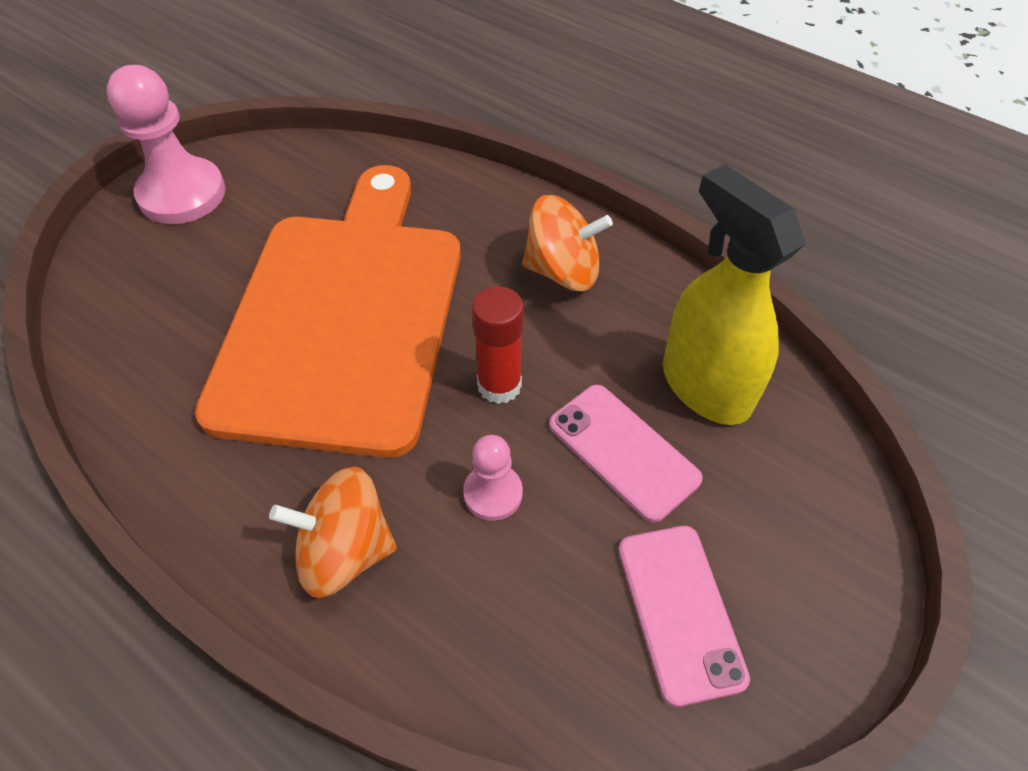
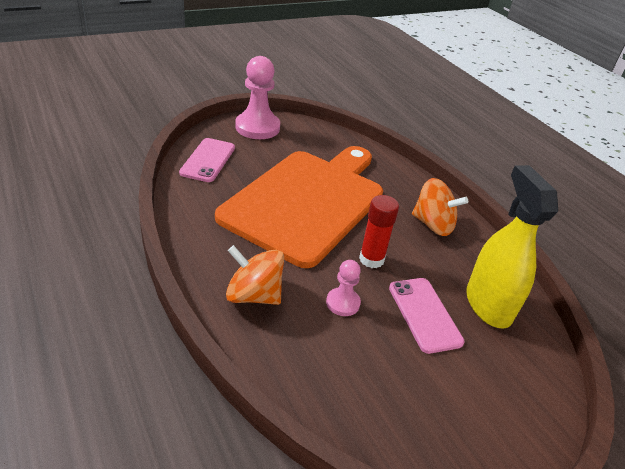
camera: 20 degrees right, 15 degrees down
pink phone [619,526,750,707] -> pink phone moved to [179,138,235,182]

